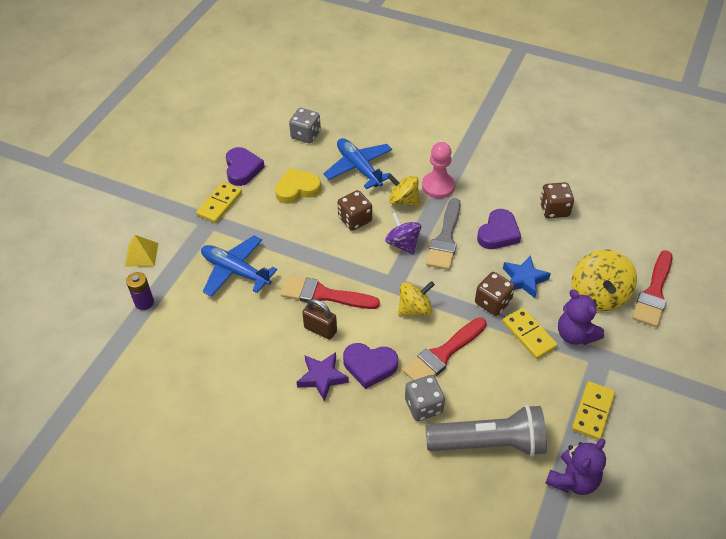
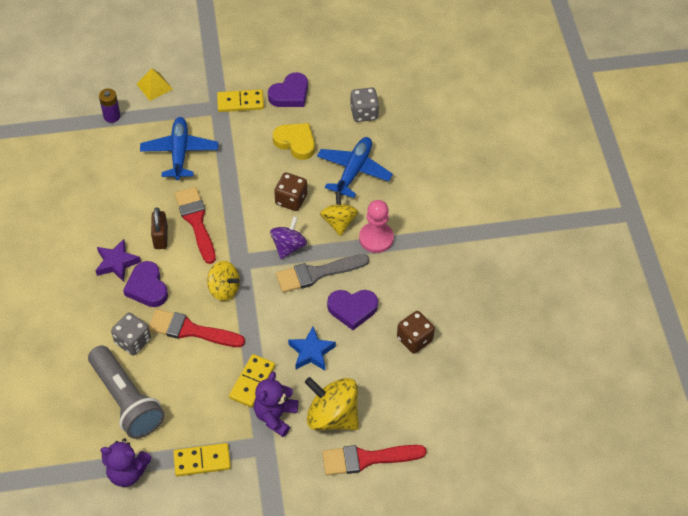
camera: 55 degrees right, 5 degrees up
brown dice [475,272,515,316] -> none
yellow spinning top [572,249,637,312] -> yellow spinning top turned 60 degrees clockwise [305,377,359,431]

